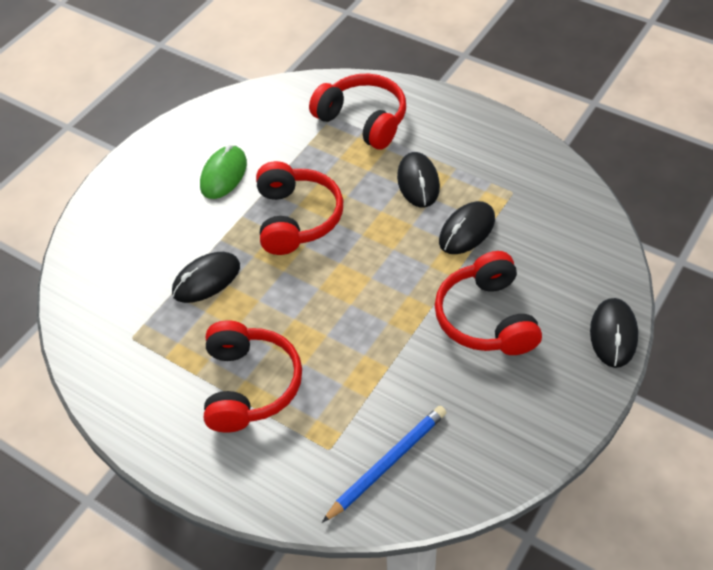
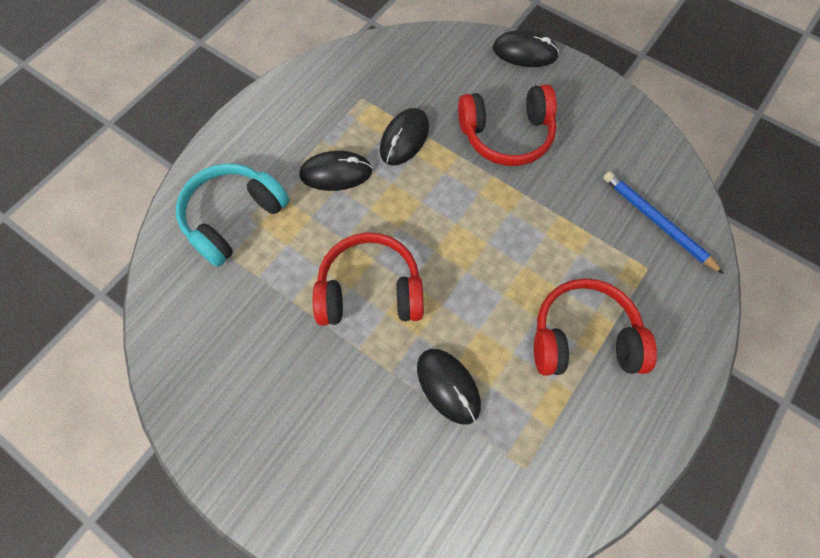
camera: 90 degrees left, 15 degrees up
green mouse [200,145,247,199] -> none
red headphones [309,74,406,150] -> turquoise headphones [176,163,289,267]
black mouse [439,201,495,254] -> black mouse turned 75 degrees clockwise [380,108,429,165]

